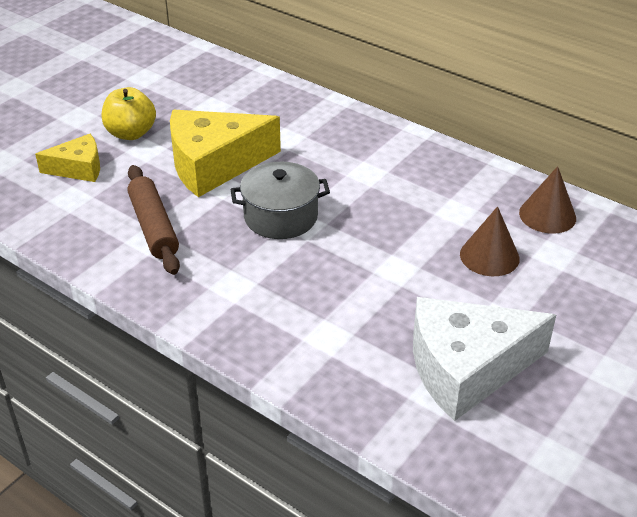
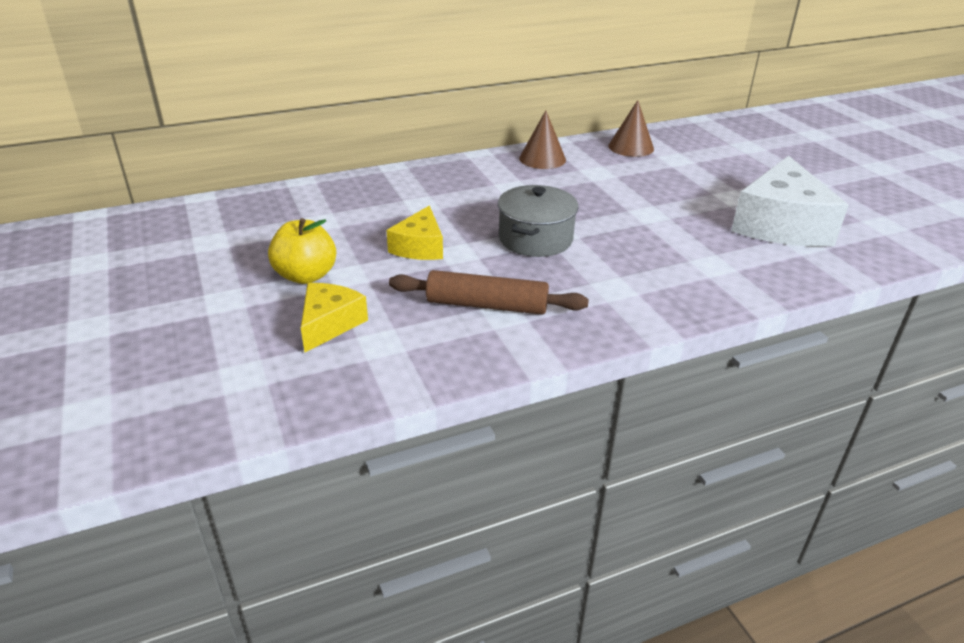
camera: 60 degrees left, 5 degrees down
yellow cheese [170,110,281,197] -> yellow cheese [386,206,443,260], size x0.55
brown cone [460,206,520,276] -> brown cone moved to [519,111,566,169]

